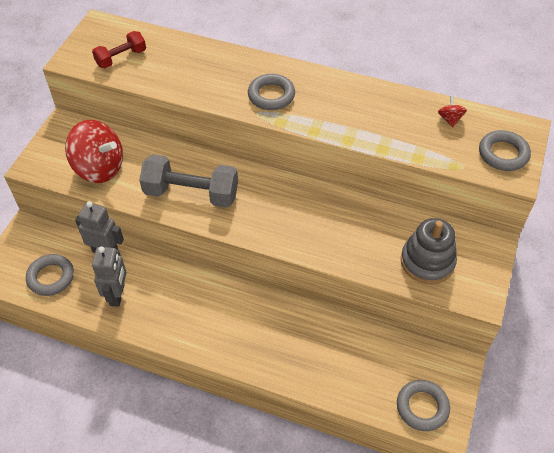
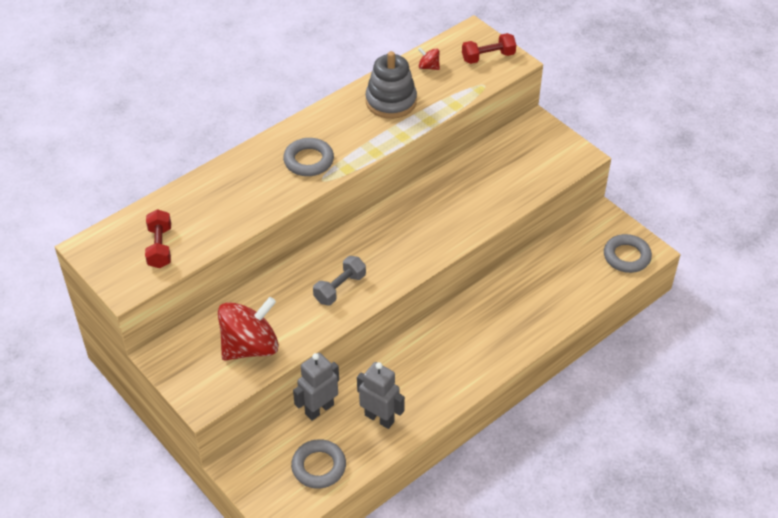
camera: 60 degrees left, 5 degrees down
grey dumbbell [139,154,238,208] -> grey dumbbell [313,256,366,305], size x0.58
grey stacking toy [401,218,457,284] -> grey stacking toy moved to [365,51,417,119]
grey ring [479,130,531,171] -> red dumbbell [462,33,516,64]

